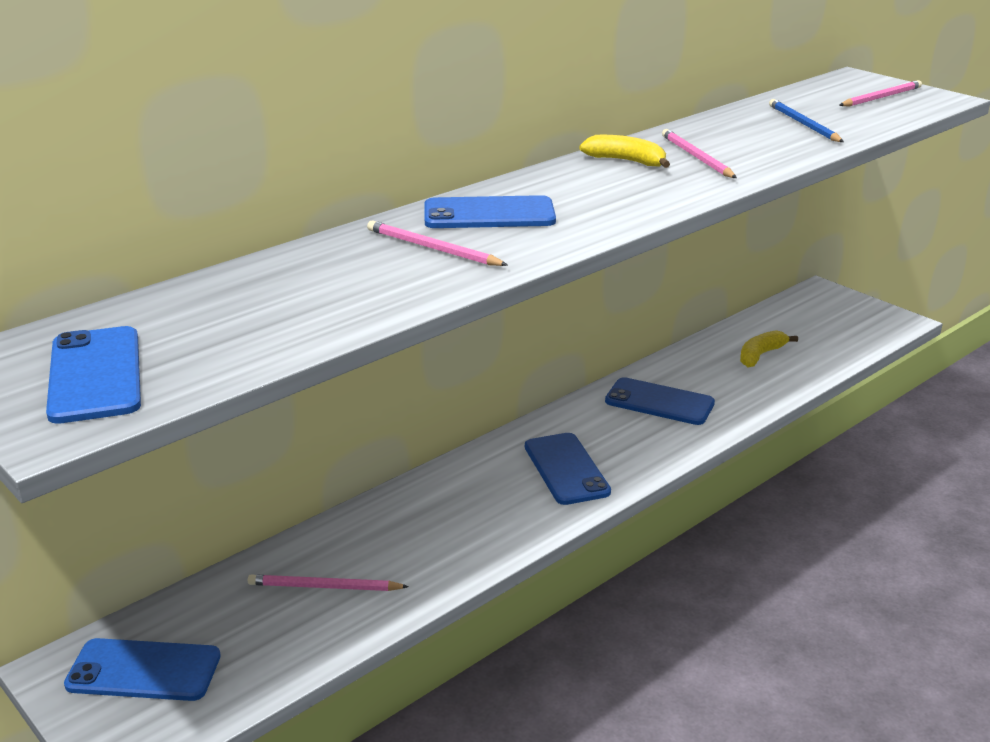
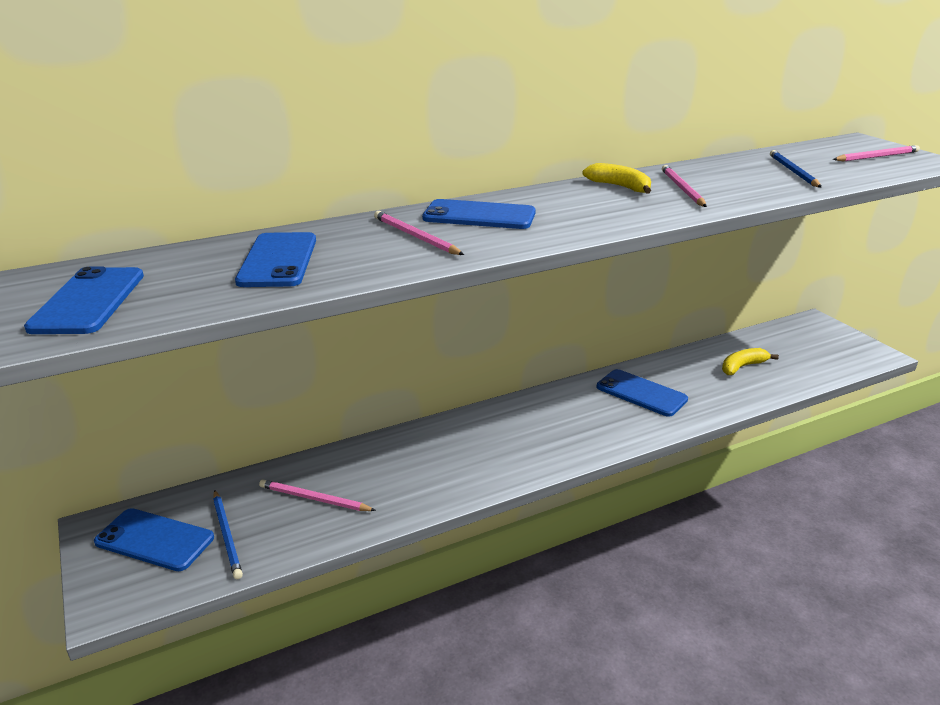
camera: 15 degrees right, 0 degrees up
blue phone [525,433,611,505] -> blue phone moved to [235,232,316,287]
none -> blue pencil [213,490,243,579]

